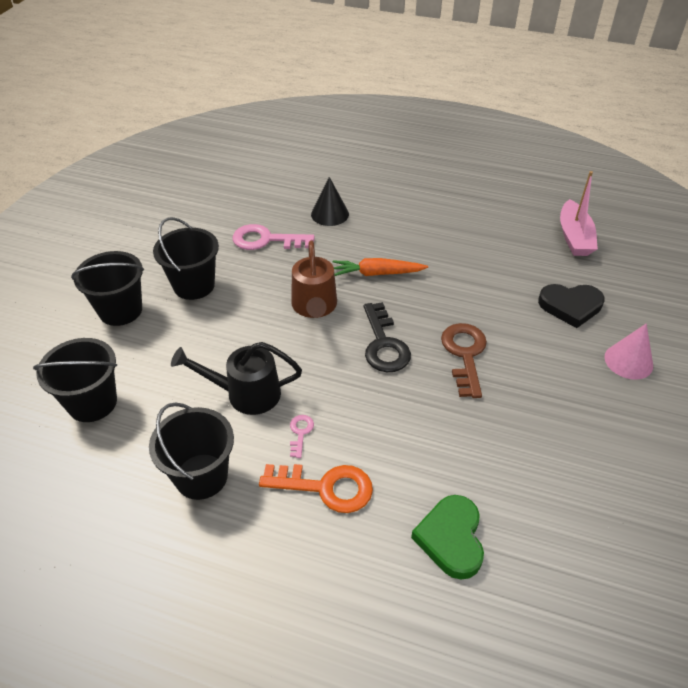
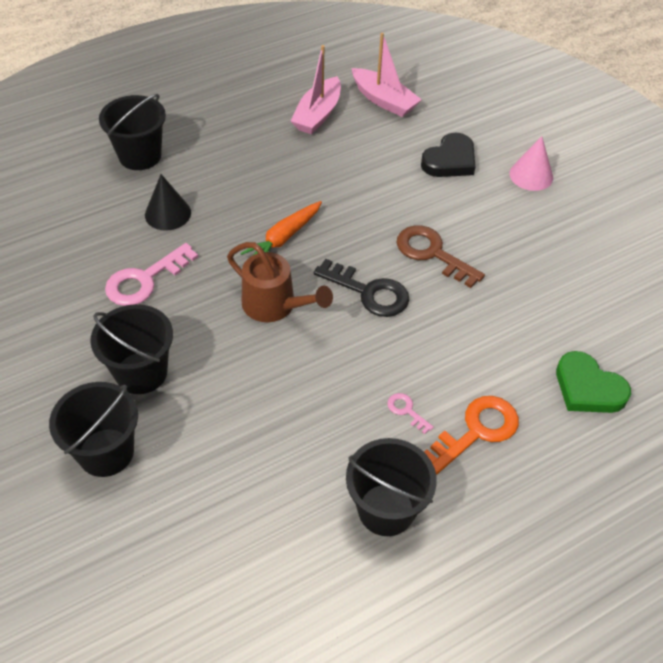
camera: 50 degrees left, 5 degrees up
black bucket [33,338,117,422] -> black bucket moved to [99,94,166,170]
black watering can [171,342,302,415] -> none
none -> pink boat [291,45,341,134]

